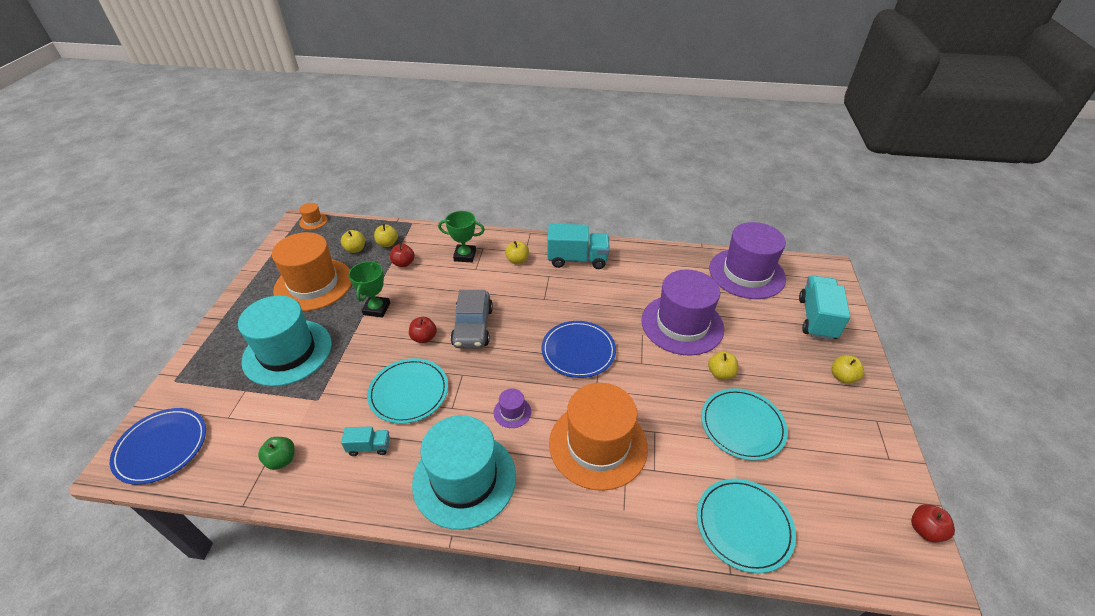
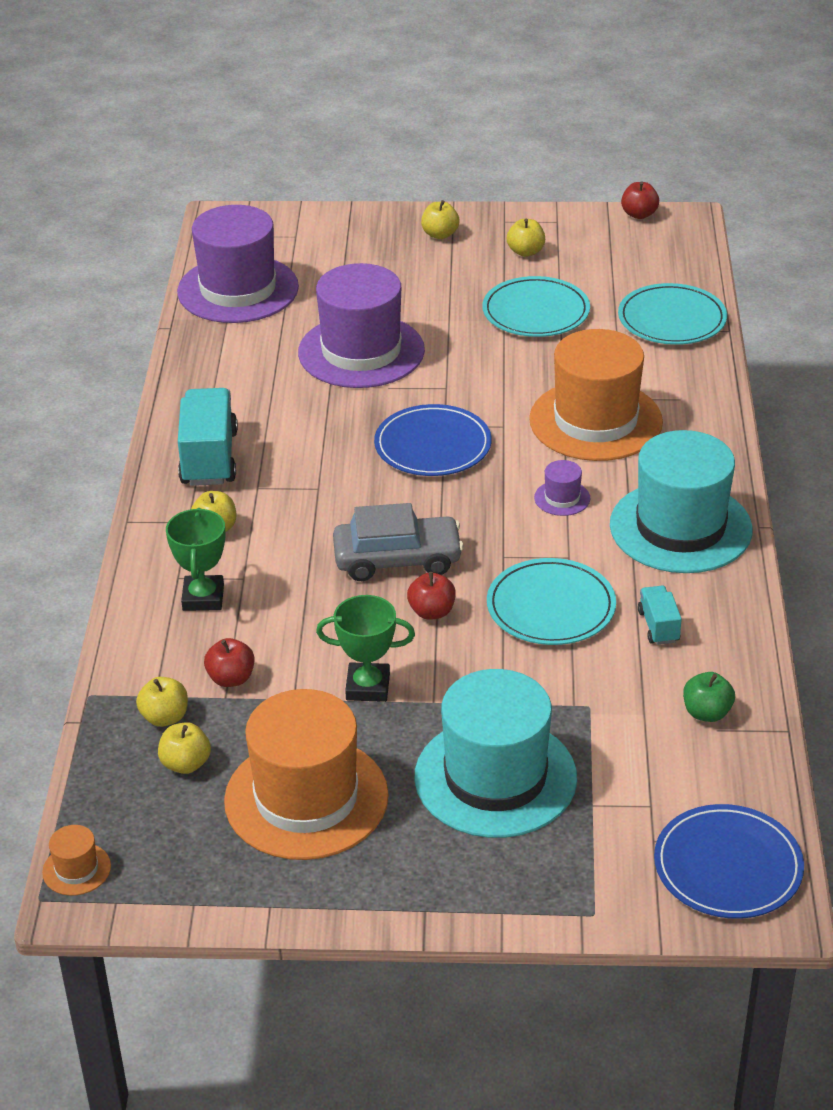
camera: 95 degrees left, 5 degrees down
yellow apple [708,351,738,380] -> yellow apple moved to [507,218,545,257]
turquoise truck [799,275,850,340] -> none

